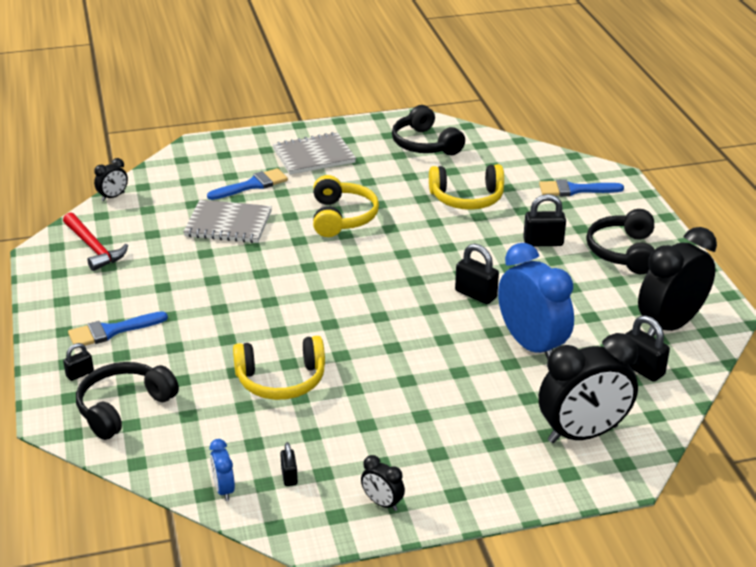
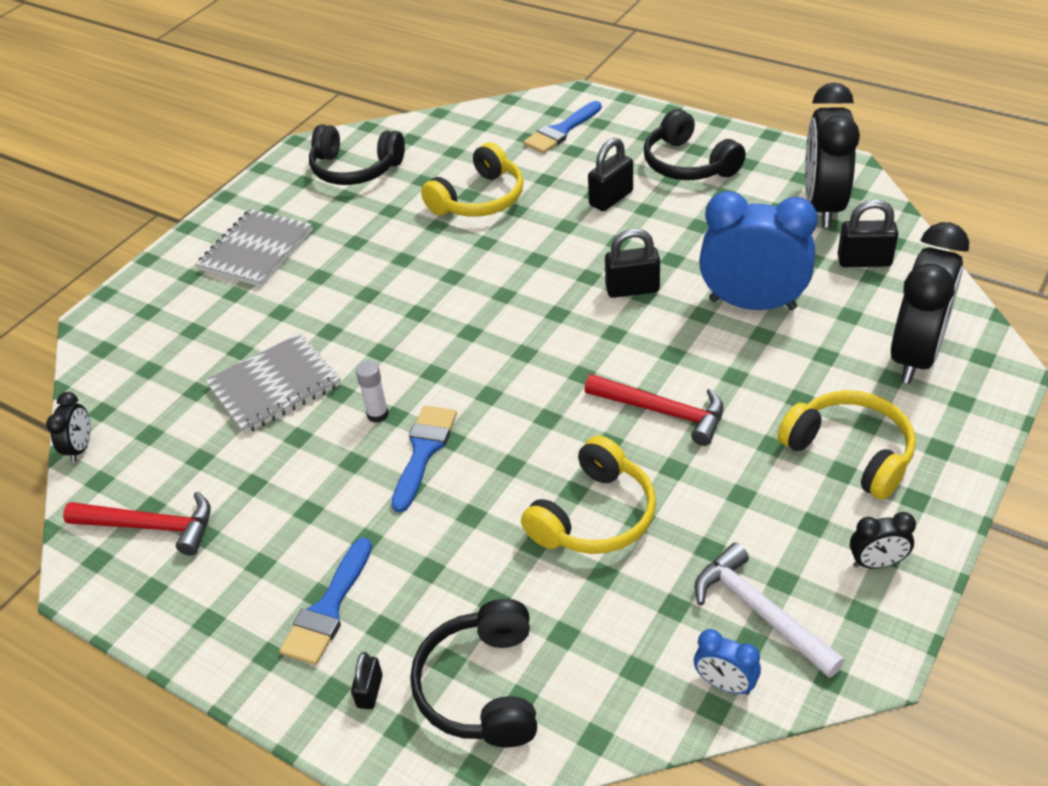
camera: 40 degrees left, 10 degrees up
blue brush [207,168,288,200] -> blue brush moved to [391,405,457,513]
black padlock [280,442,298,486] -> white hammer [694,543,845,678]
yellow headphones [313,175,379,237] -> yellow headphones moved to [778,390,916,500]
none -> white glue stick [356,361,389,423]
none -> red hammer [584,374,724,446]

